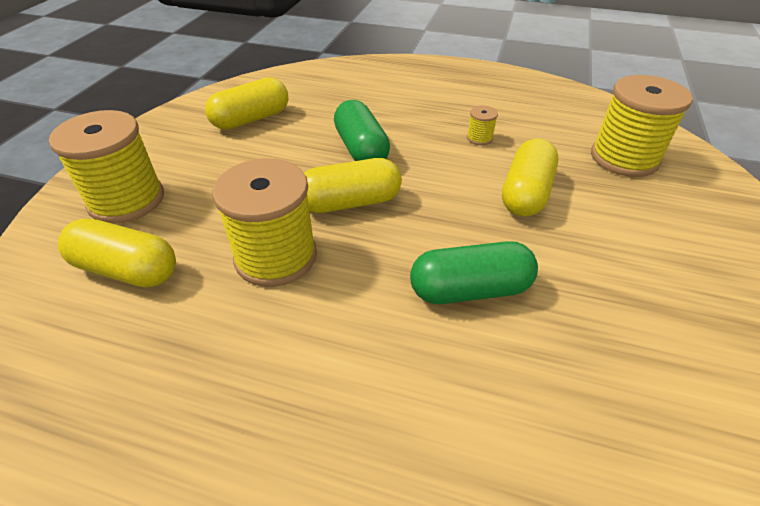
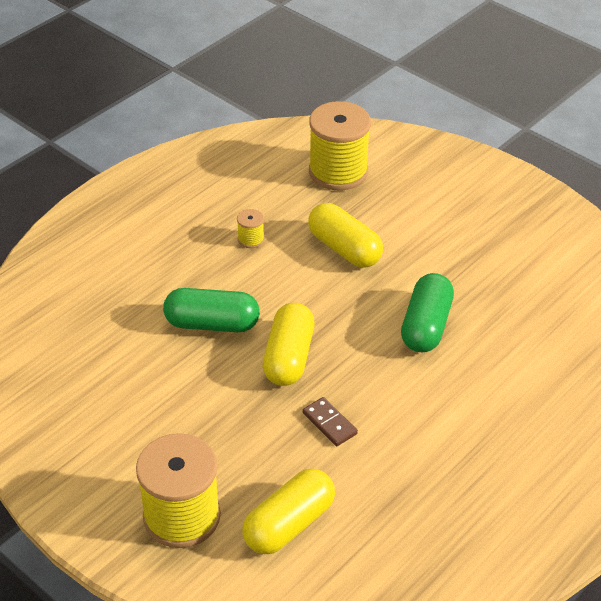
camera: 65 degrees left, 0 degrees up
yellow capsule [205,77,288,130] -> none
yellow spool [212,159,317,287] -> brown domino [303,397,358,446]

